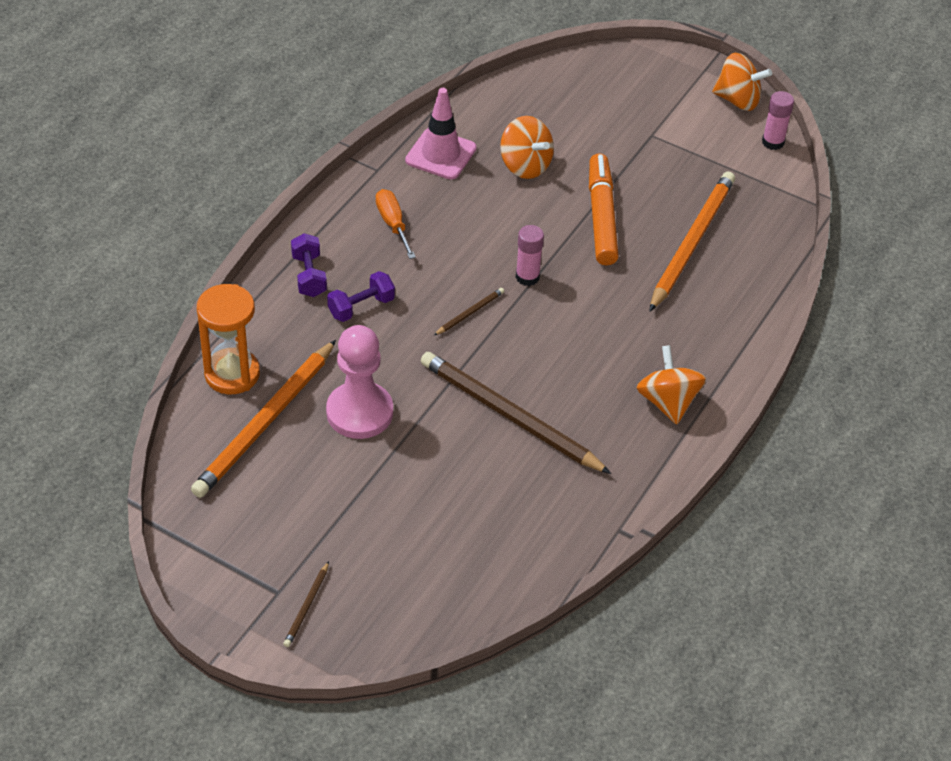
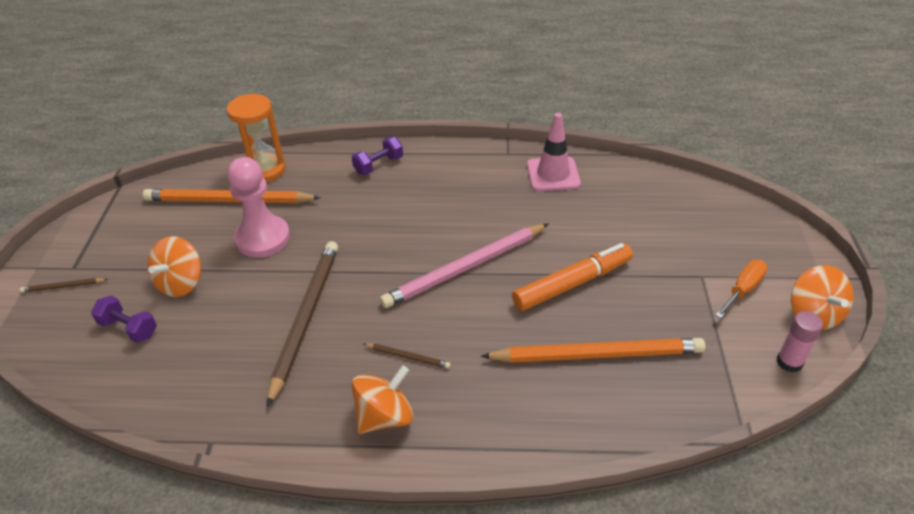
camera: 65 degrees right, 5 degrees down
purple dumbbell [327,271,395,322] -> purple dumbbell moved to [91,295,157,343]
orange screwdriver [376,189,416,259] -> orange screwdriver moved to [715,260,768,318]
brown pencil [434,288,504,335] -> brown pencil moved to [364,343,451,369]
orange spinning top [500,116,554,179] -> orange spinning top moved to [147,236,201,297]
pink glue stick [516,225,544,286] -> pink pencil [380,223,549,308]

